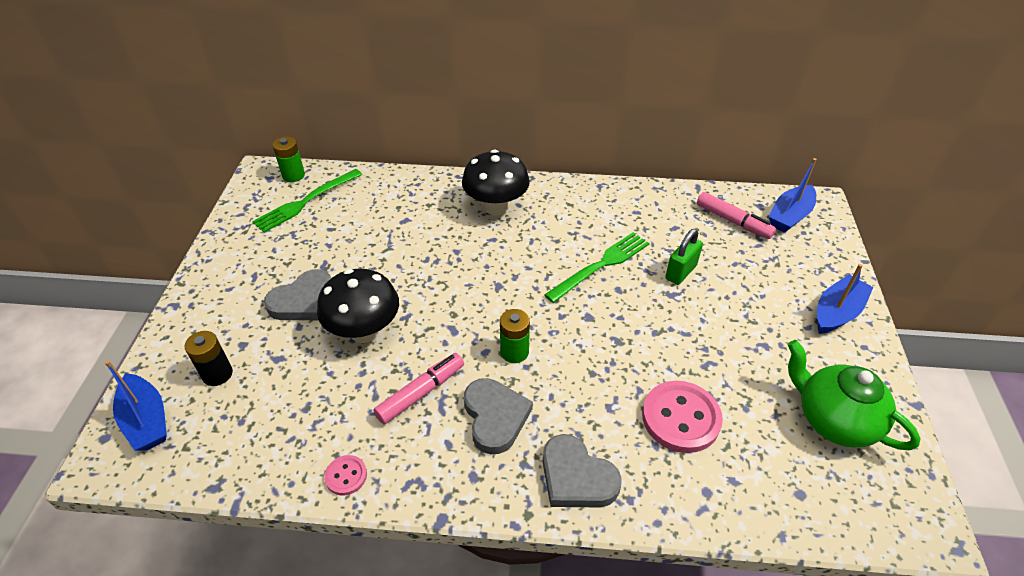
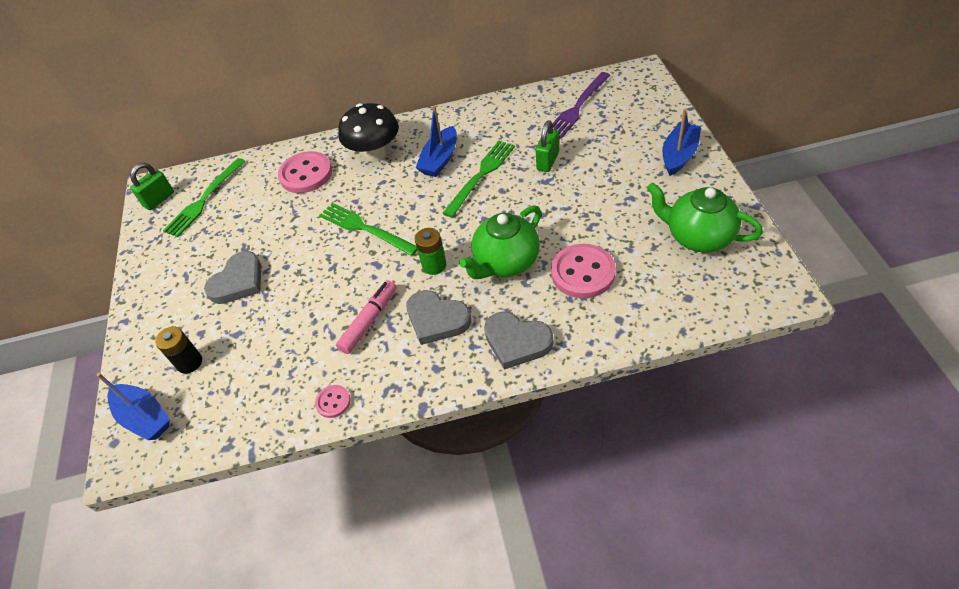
camera: 10 degrees left, 5 degrees up
green battery [272,136,305,182] -> none
black mushroom [317,268,399,343] -> none
grey heart [464,378,533,454] -> grey heart turned 150 degrees clockwise [406,290,471,345]
pink marker [697,192,776,239] -> purple fork [552,72,611,139]
blue boat [769,158,817,233] -> blue boat moved to [415,106,457,177]
none -> green padlock [130,163,174,210]
none -> pink button [278,151,332,193]
none -> green fork [319,203,417,256]
none -> green teapot [459,205,541,279]

